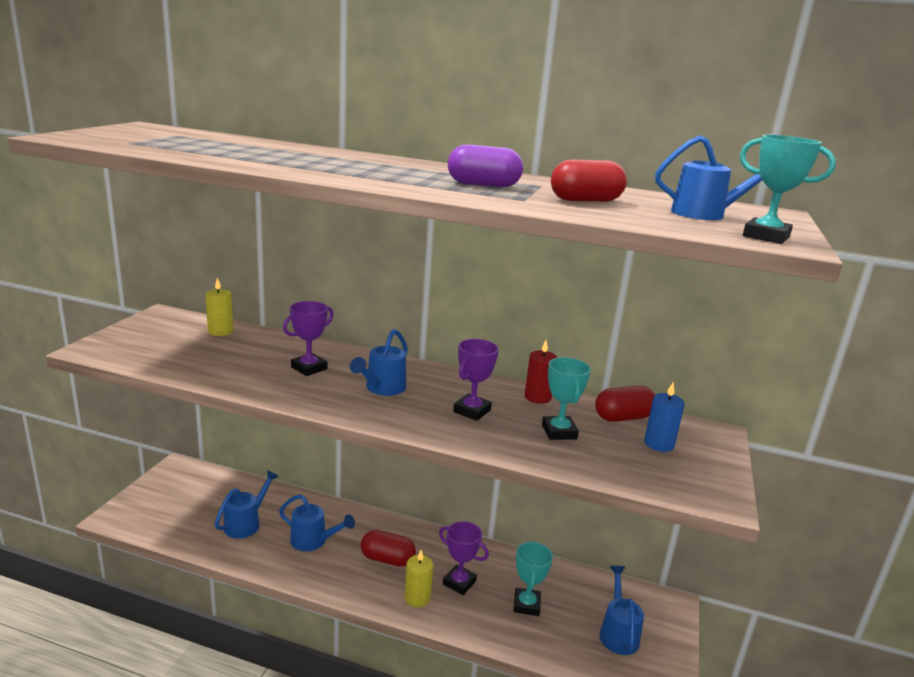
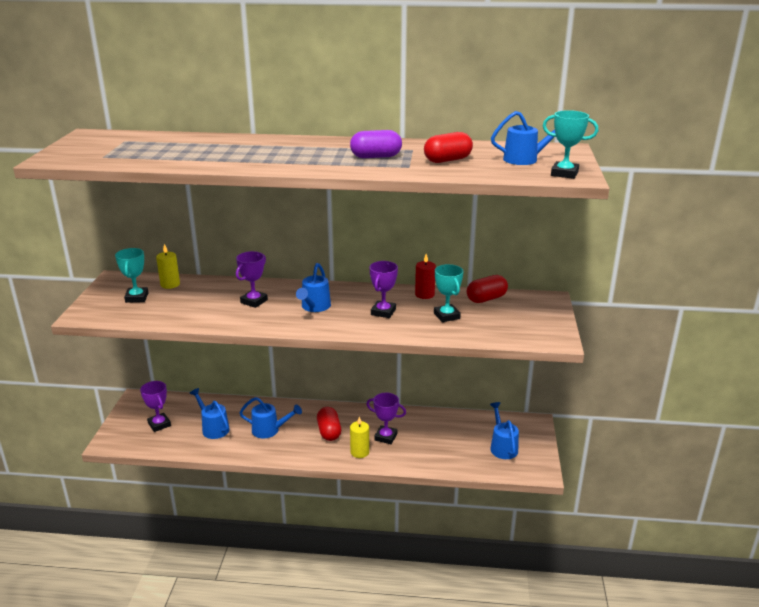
camera: 10 degrees left, 5 degrees up
blue watering can [215,470,279,539] -> blue watering can turned 60 degrees counterclockwise [190,388,230,439]
red capsule [361,530,416,567] -> red capsule turned 75 degrees clockwise [317,407,341,441]
turquoise trophy [514,541,553,616] -> turquoise trophy moved to [115,248,148,303]
blue candle [644,382,685,452] -> none
none -> purple trophy [140,381,171,432]

